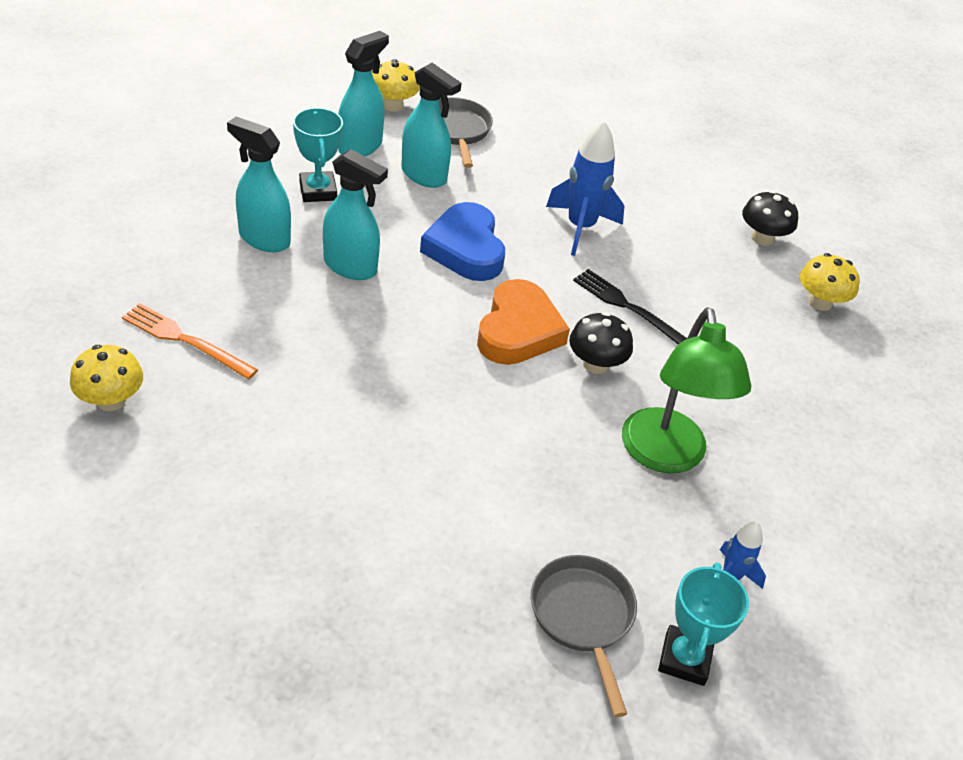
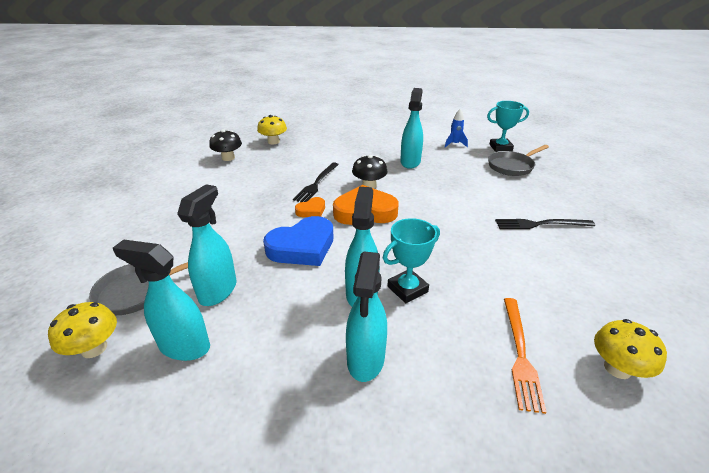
camera: 105 degrees left, 10 degrees down
turquoise trophy [293,108,343,202] -> turquoise trophy moved to [383,218,440,303]
blue rocket [546,120,625,256] -> none
green lamp [622,307,751,474] -> turquoise spray bottle [400,88,423,169]
none -> orange heart [295,197,325,217]
none -> black fork [495,219,595,229]

